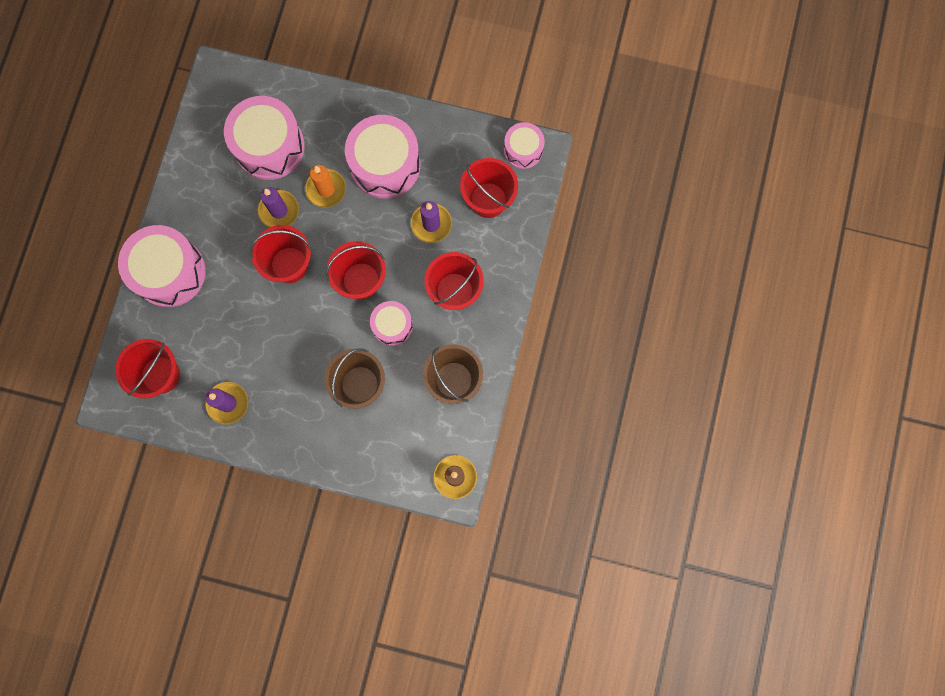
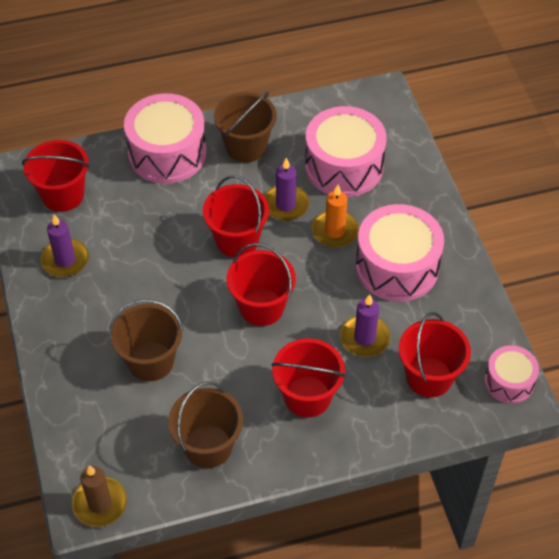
camera: 60 degrees right, 25 degrees down
pink drum [370,301,413,346] -> none
none -> brown bucket [214,92,277,163]

